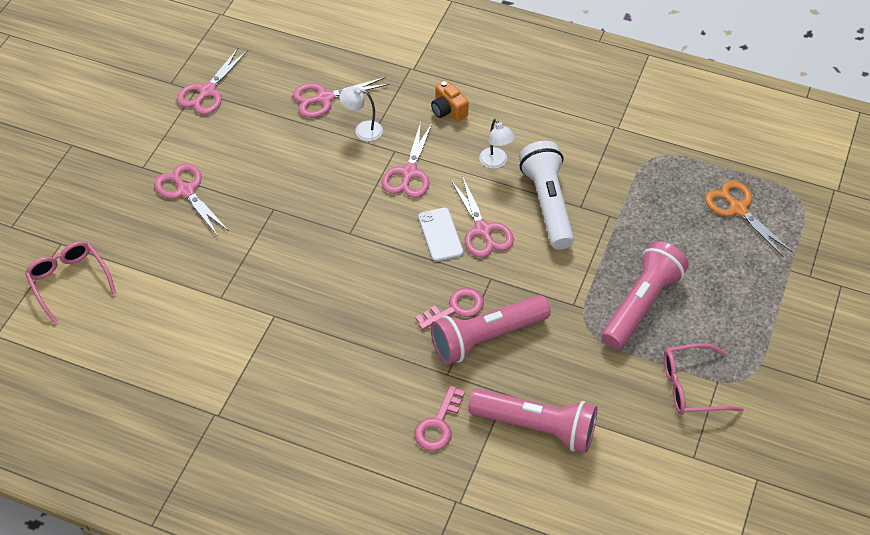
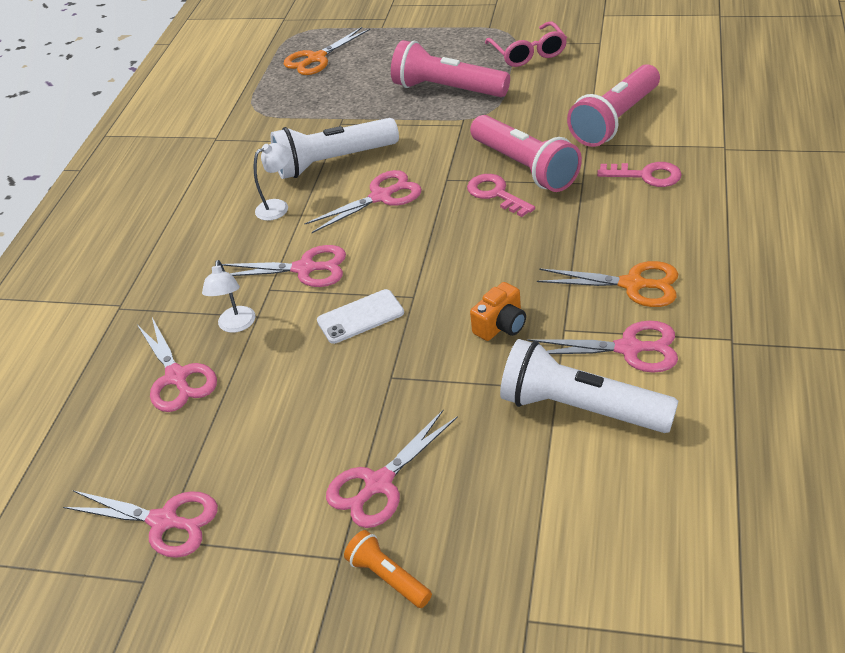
camera: 95 degrees left, 10 degrees down
pink glasses [25,241,116,324] -> none
white phone [418,208,463,262] -> white phone moved to [317,289,404,344]
orange camera [431,80,469,122] -> orange camera moved to [470,282,526,341]
pink flashlight [468,388,597,453] -> pink flashlight turned 150 degrees counterclockwise [567,64,660,147]
none -> orange flashlight [344,530,432,608]
none -> white flashlight [500,339,678,433]
none -> pink scissors [527,321,678,373]
none -> orange scissors [537,261,678,307]

